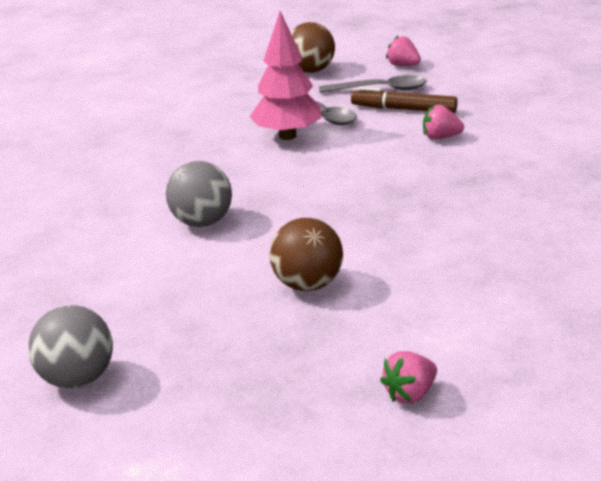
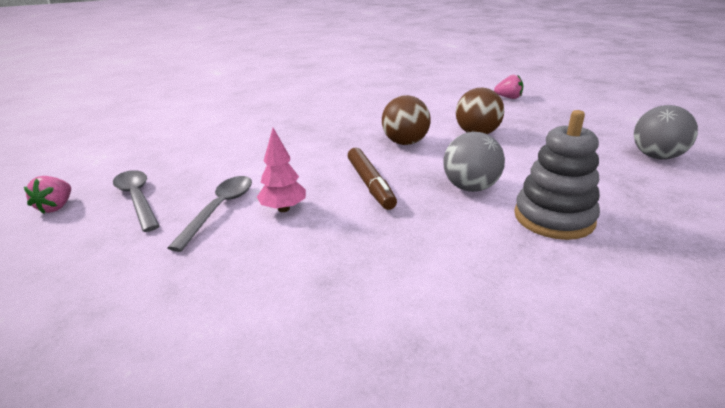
camera: 125 degrees left, 0 degrees up
pink tree [250,11,322,140] -> pink tree [257,128,306,212], size x0.61
brown ball [290,22,335,73] -> brown ball moved to [382,95,431,145]
brown marker [351,87,457,113] -> brown marker moved to [348,148,397,210]
pink strawberry [423,105,464,140] -> none
none -> grey stacking toy [514,110,600,240]

